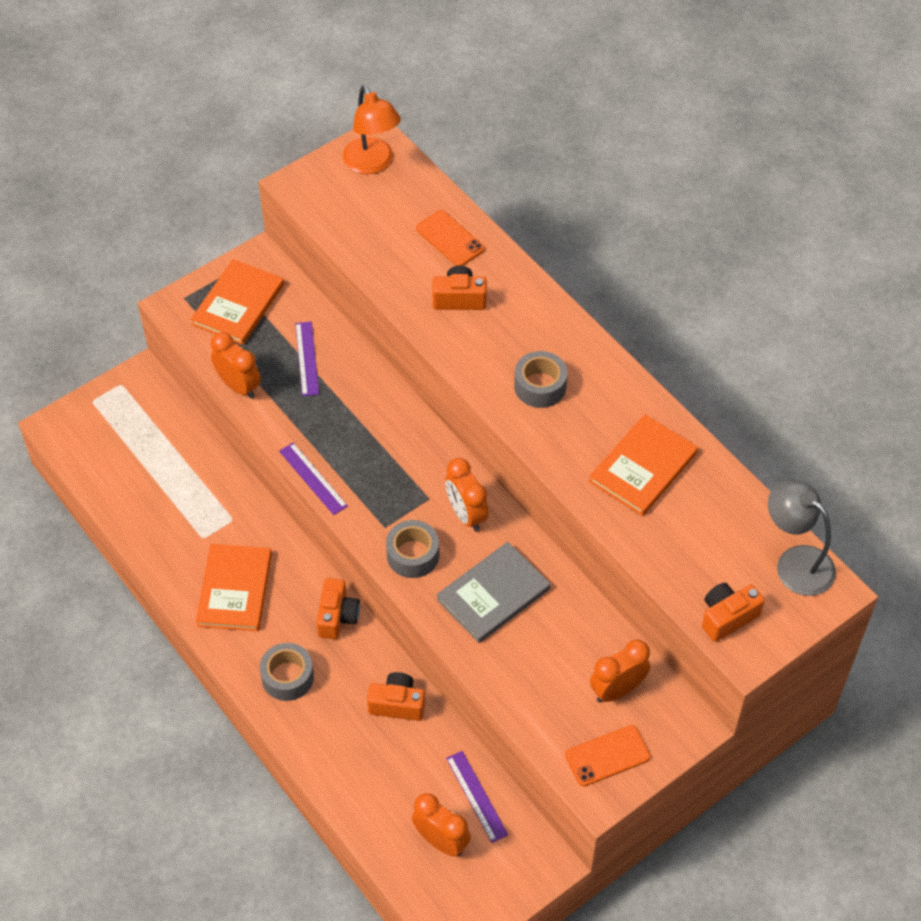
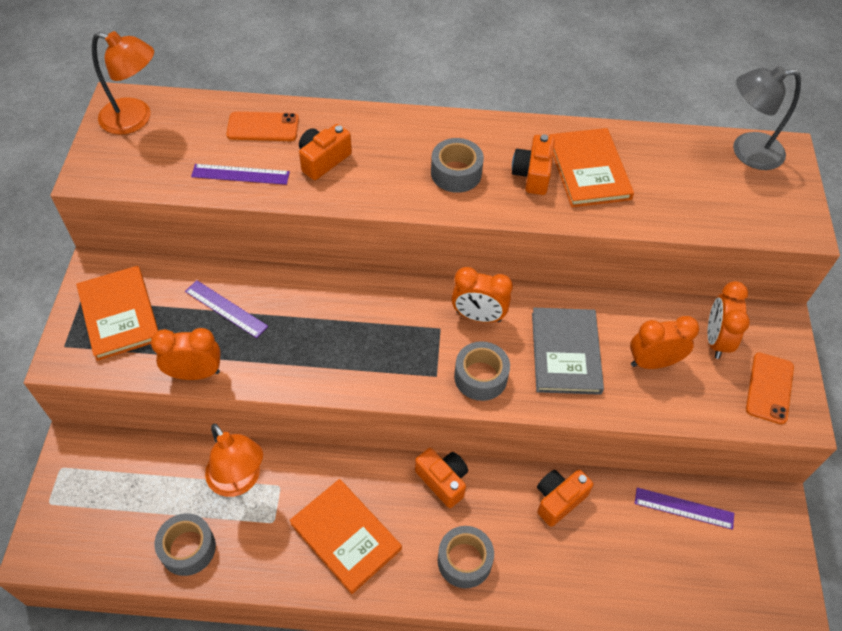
camera: 50 degrees left, 0 degrees up
purple ruler [279,443,348,515] -> purple ruler moved to [191,164,290,185]
orange clock [412,793,471,856] -> orange clock moved to [630,316,699,369]
orange camera [702,583,765,642] -> orange camera moved to [512,135,555,195]
none -> grey tape [154,513,216,576]
none -> orange lamp [205,424,263,497]

